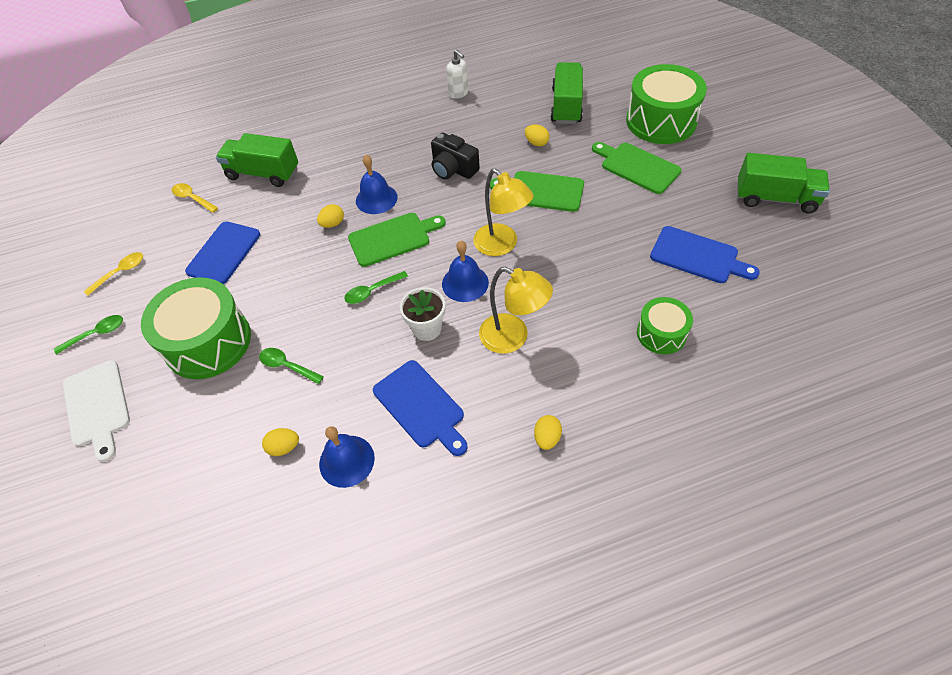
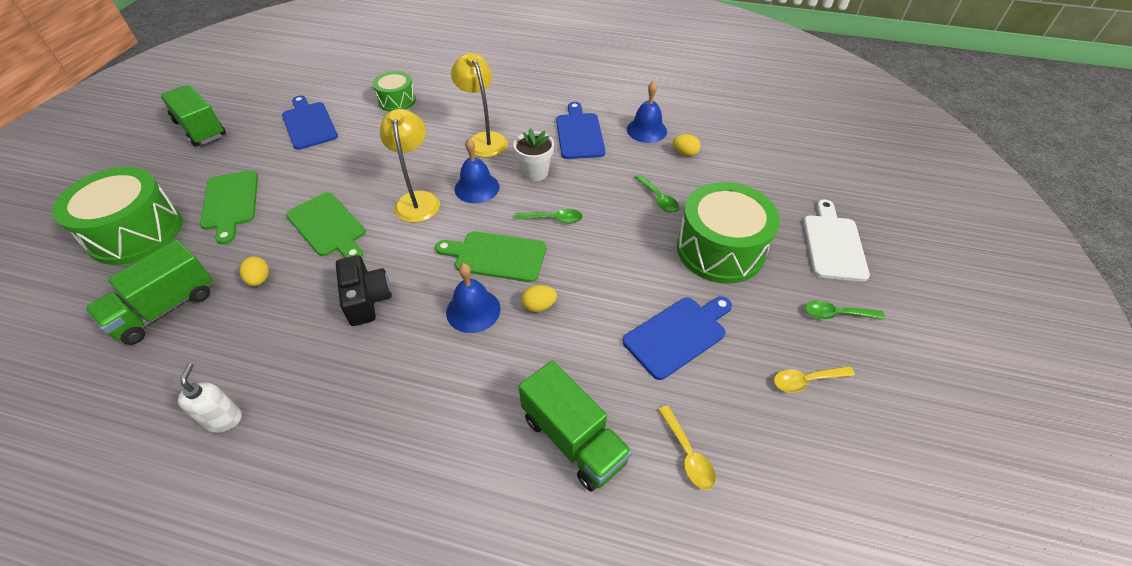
camera: 150 degrees left, 5 degrees down
yellow egg [534,415,562,450] -> none

